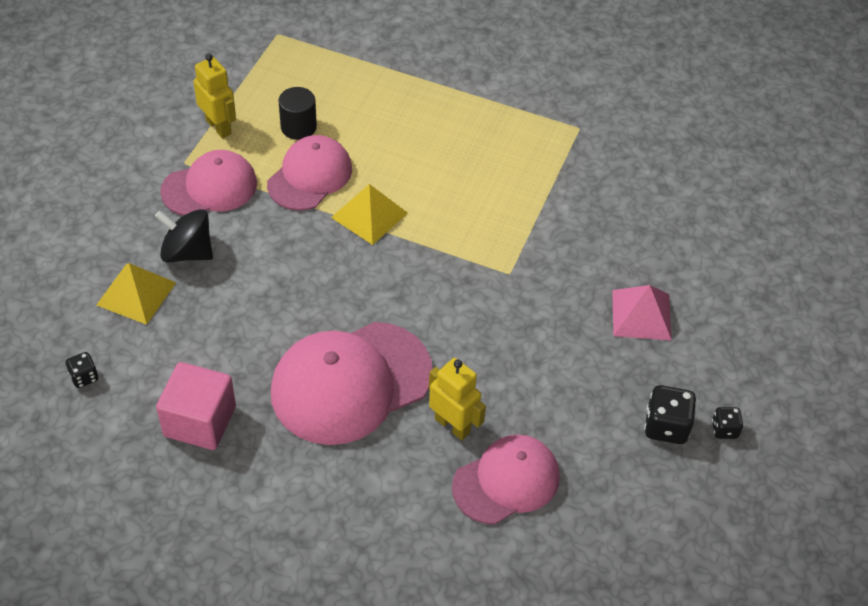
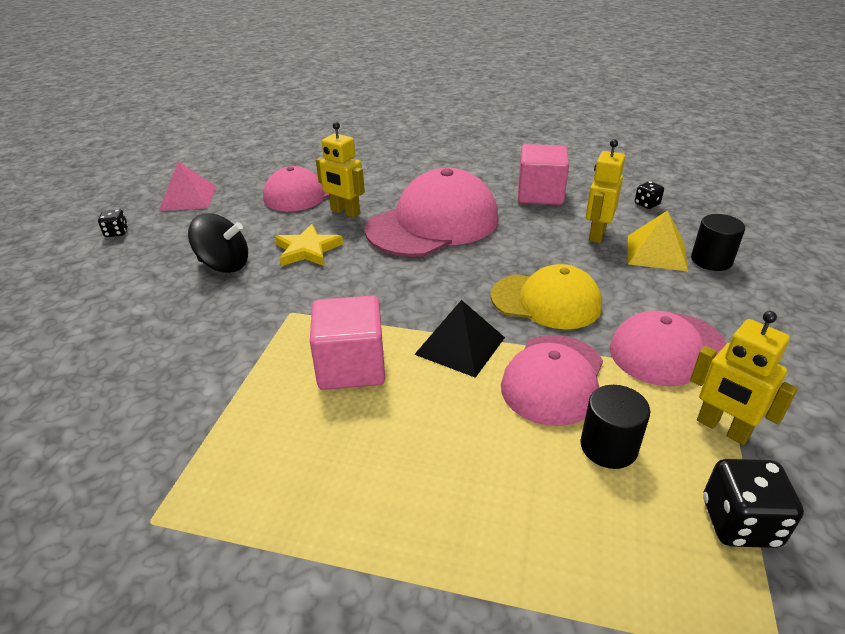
camera: 175 degrees right, 15 degrees down
black spinning top [155,209,213,263] -> black spinning top moved to [188,214,248,273]
yellow pyramid [331,184,408,245] -> black pyramid [414,300,505,378]
pink pyramid [612,285,672,340] -> pink pyramid moved to [159,161,216,211]
black dice [644,385,697,444] -> black dice moved to [703,459,804,548]
none -> yellow star [275,224,343,266]
none -> pink cube [310,295,385,390]
none -> yellow cap [490,264,602,329]
none -> yellow robot [586,139,625,243]
none -> black cylinder [691,214,745,271]

